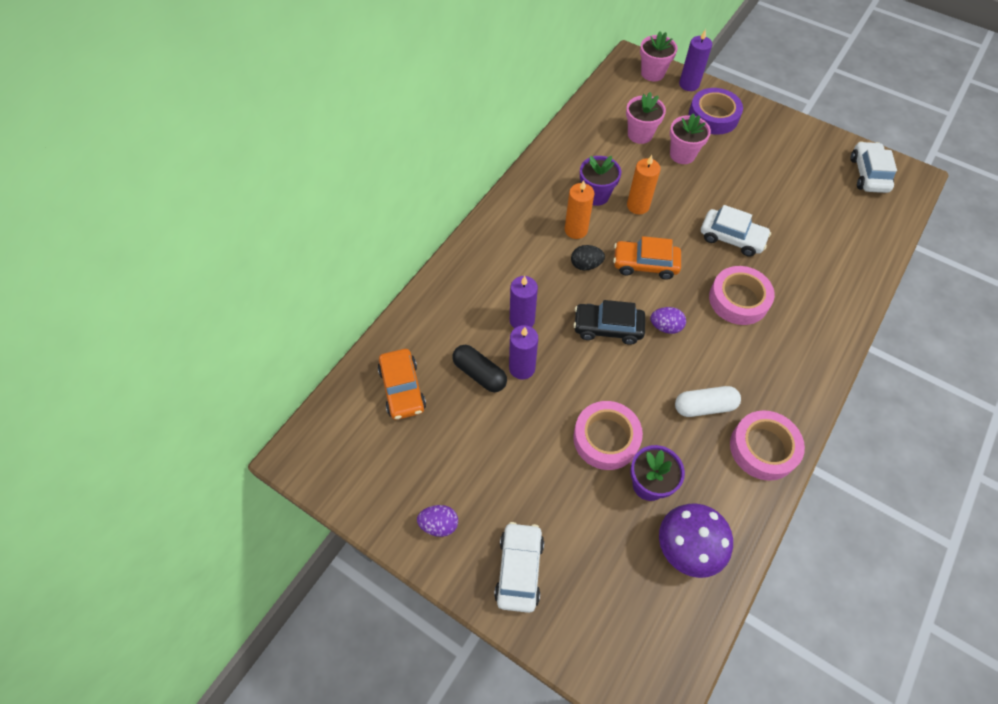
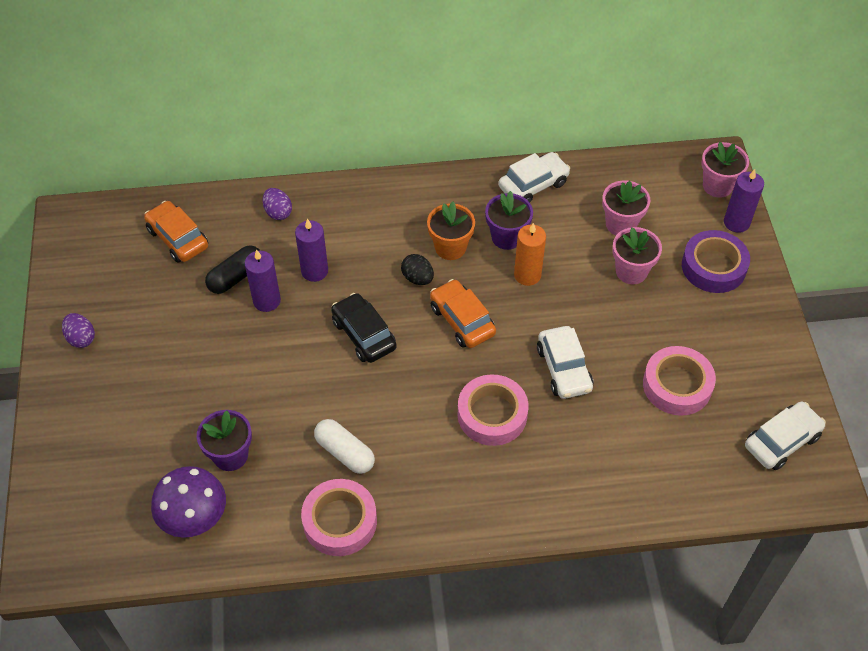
camera: 50 degrees right, 5 degrees down
orange car [378,349,426,420] -> orange car turned 105 degrees clockwise [144,201,208,263]
black capsule [452,345,507,392] -> black capsule turned 45 degrees clockwise [205,245,260,294]
white car [494,522,544,613] -> white car moved to [498,152,570,202]
orange candle [565,180,594,239] -> orange flower pot [427,201,475,260]
pink tape [573,401,643,470] -> pink tape moved to [643,346,716,416]
purple egg [650,307,686,334] -> purple egg moved to [263,188,292,220]

